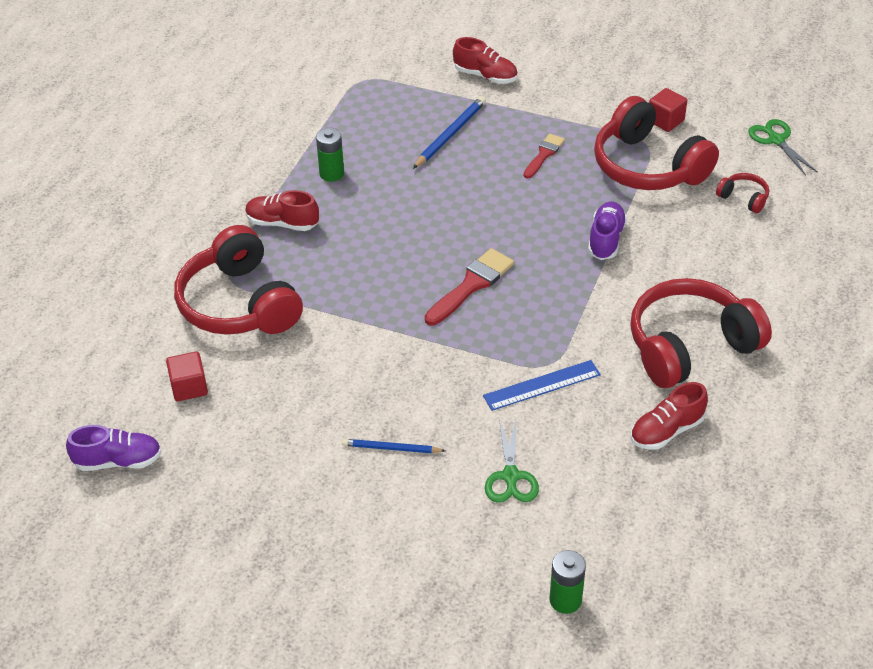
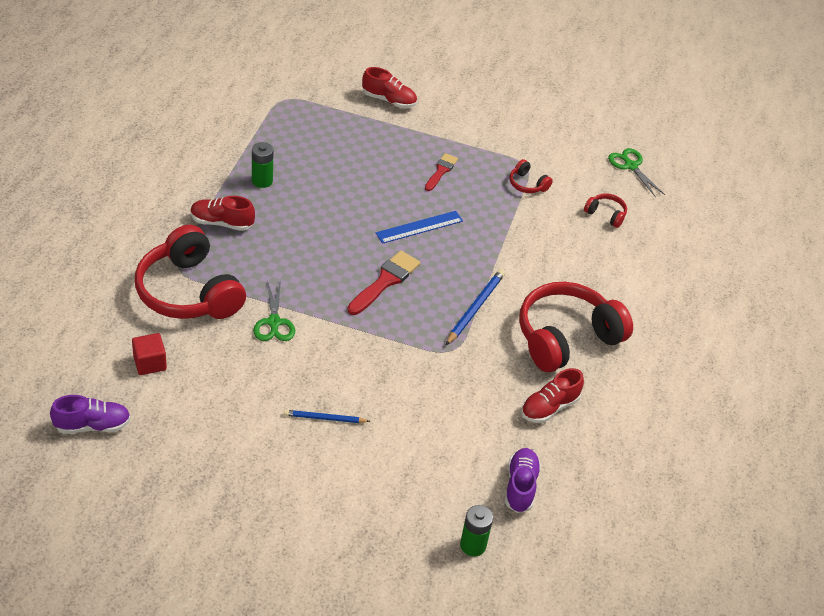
camera: 10 degrees left, 0 degrees up
blue pencil [413,96,486,169] -> blue pencil moved to [446,269,505,345]
blue ruler [483,360,601,411] -> blue ruler moved to [376,211,463,244]
green scissors [485,419,539,503] -> green scissors moved to [253,280,295,341]
purple shoe [588,201,627,260] -> purple shoe moved to [505,448,541,513]
red headphones [594,96,719,190] -> red headphones [510,159,553,193], size x0.42
red cube [649,88,687,132] -> none

